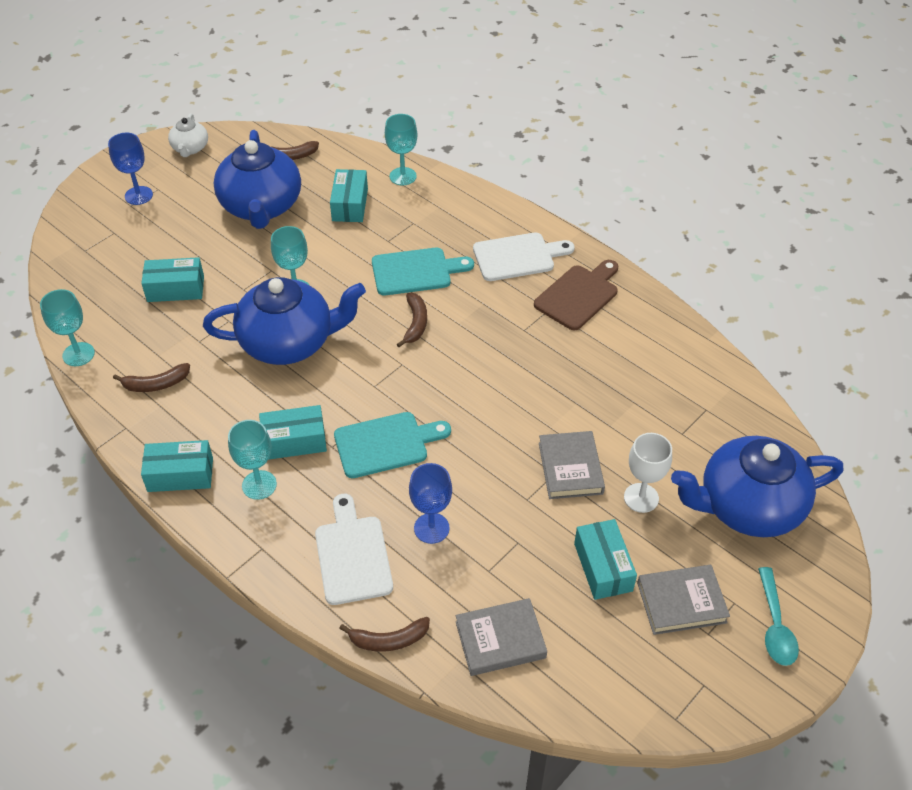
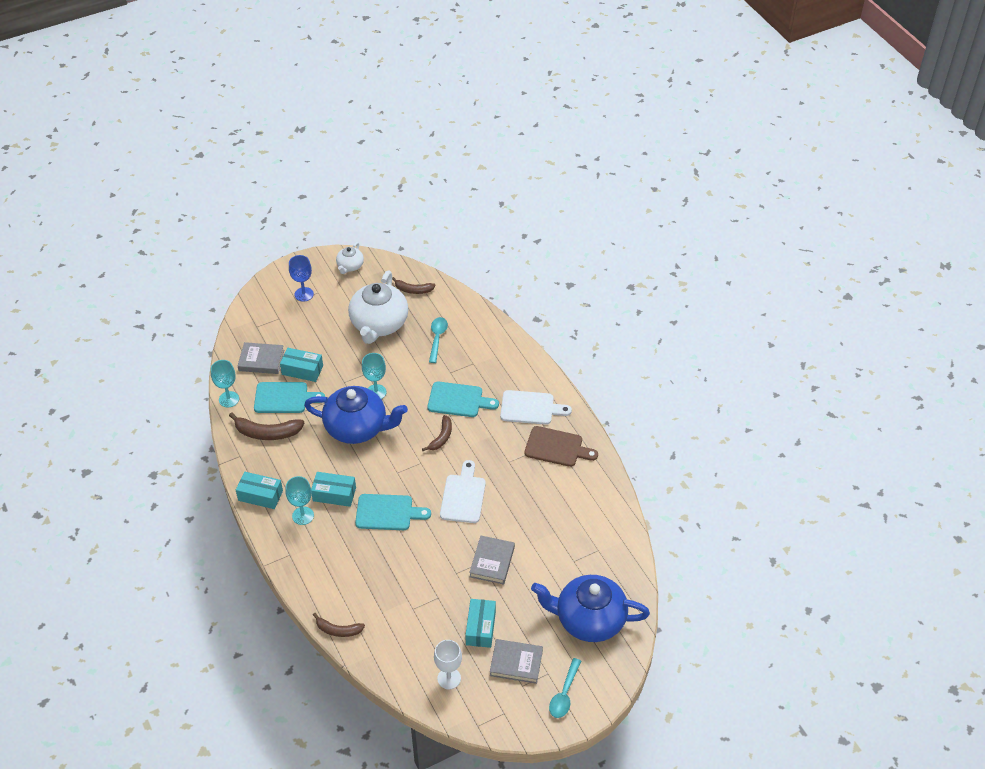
camera: 20 degrees right, 0 degrees up
brown banana [113,363,190,392] -> brown banana [229,412,304,440], size x1.57
blue teapot [214,130,301,229] -> white teapot [348,271,408,344]
white cutting board [315,494,393,605] -> white cutting board moved to [440,460,486,523]
turquoise box [330,169,368,222] -> turquoise spoon [429,317,448,363]
turquoise goblet [385,114,417,185] -> none
blue goblet [409,463,452,544] -> none
grey book [456,598,547,676] -> grey book moved to [238,342,284,374]
brown cutting board [534,260,618,330] -> brown cutting board turned 45 degrees clockwise [525,426,598,467]
white goblet [624,433,672,513] -> white goblet moved to [434,640,462,689]
none -> turquoise cutting board [254,382,325,413]

